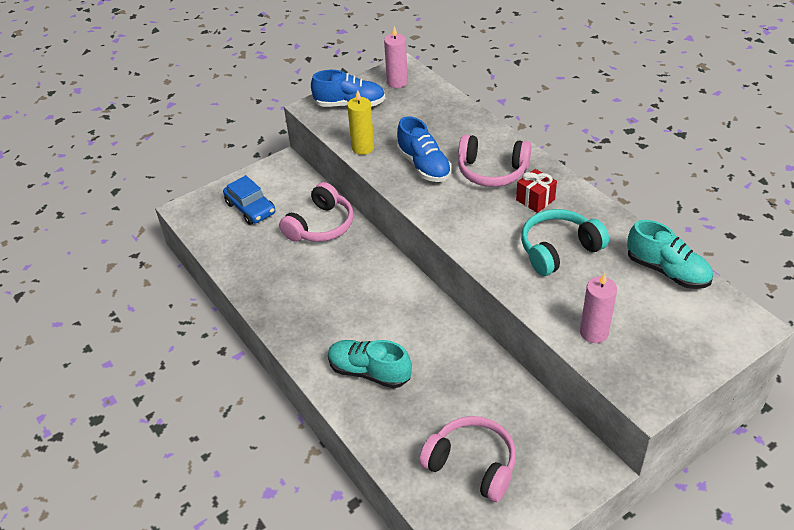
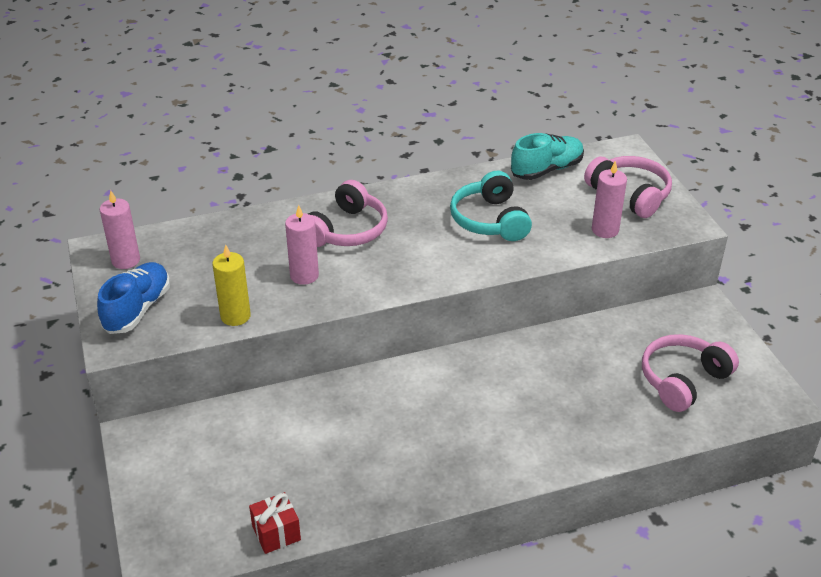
camera: 75 degrees left, 5 degrees down
blue car [223,175,275,225] -> none
pink headphones [279,182,354,242] -> pink headphones moved to [584,156,672,218]
turquoise shoe [328,340,412,388] -> none
blue shoe [397,116,451,182] -> pink candle [285,205,319,285]
red gift [516,169,557,213] -> red gift moved to [249,492,301,554]

